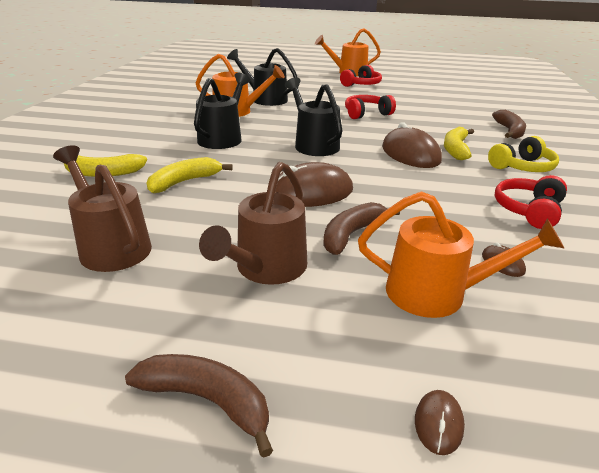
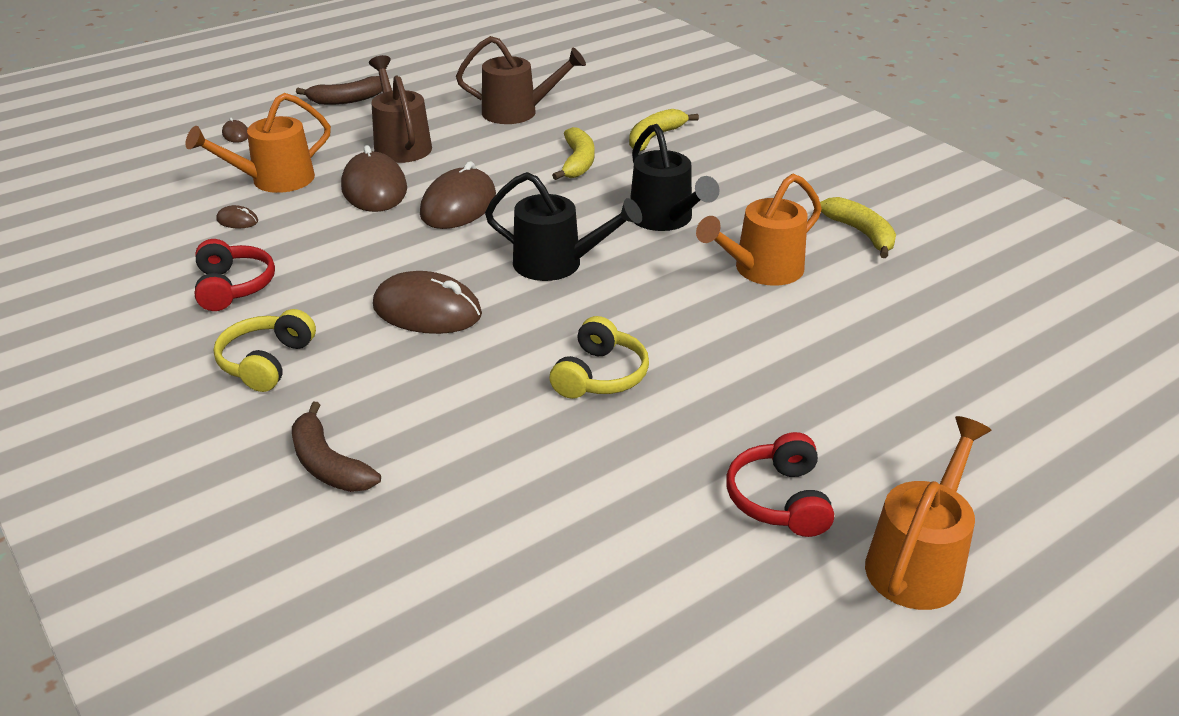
camera: 135 degrees right, 5 degrees up
black watering can [227,48,298,106] -> none
brown banana [323,202,400,255] -> brown mouse [341,145,407,212]
red headphones [345,95,396,119] -> yellow headphones [550,316,649,399]
yellow banana [444,127,474,160] -> yellow banana moved to [820,197,896,258]

